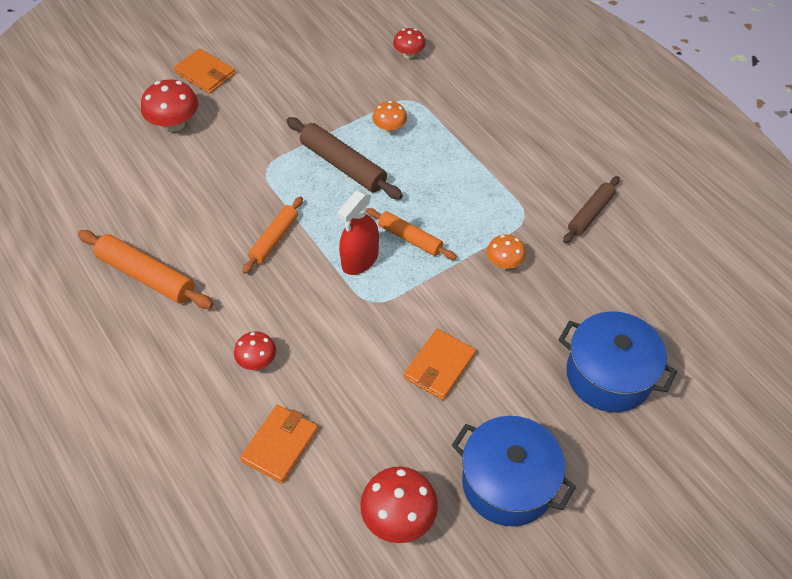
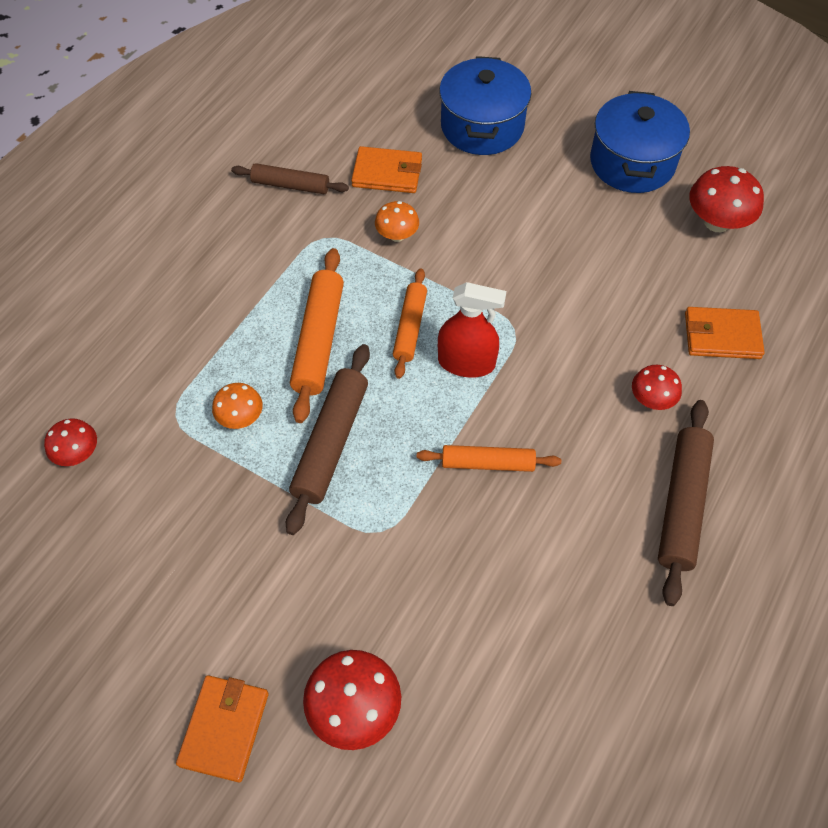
camera: 115 degrees left, 5 degrees up
orange rolling pin [78,230,213,309] -> orange rolling pin moved to [290,248,344,423]
orange wallet [404,329,476,400] -> orange wallet moved to [351,146,422,193]
none -> brown rolling pin [658,400,714,606]

